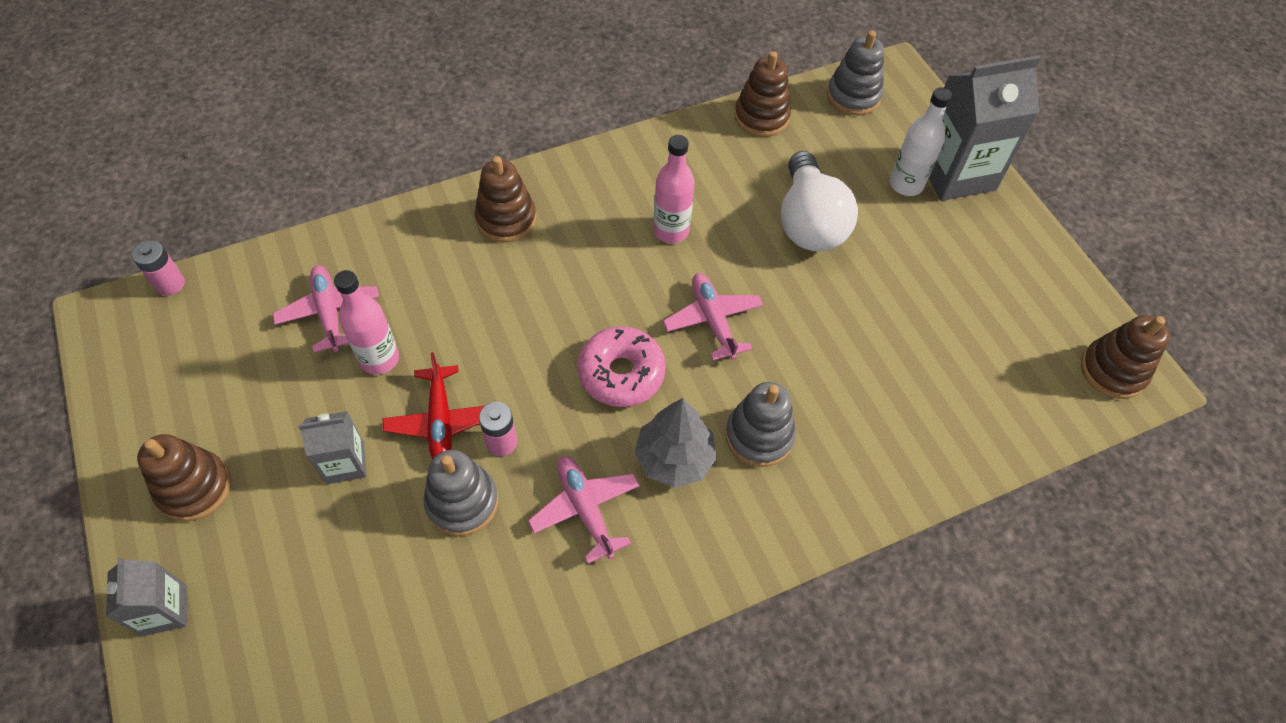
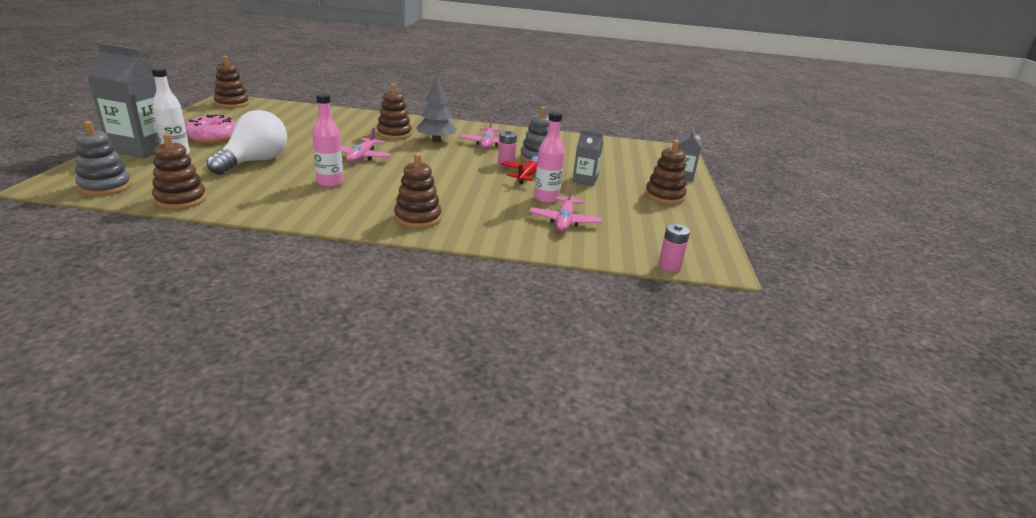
camera: 150 degrees left, 30 degrees down
pink donut [577,326,666,407] -> pink donut moved to [185,115,236,143]
grey stacking toy [725,382,796,467] -> brown stacking toy [377,84,412,140]

